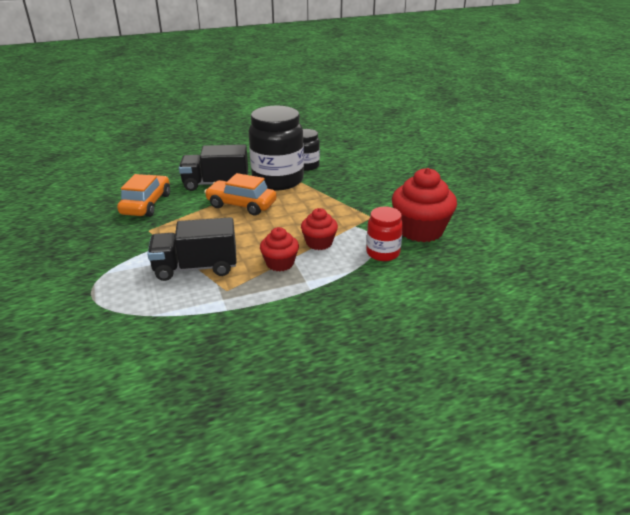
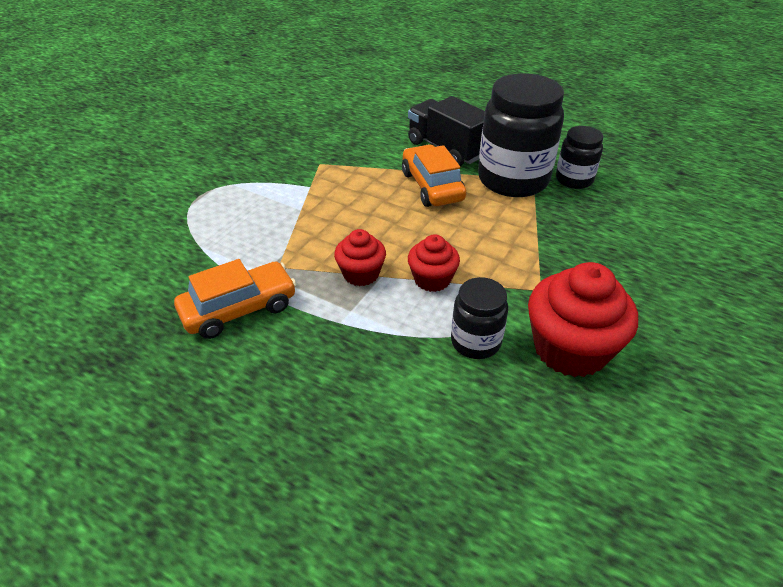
camera: 50 degrees right, 10 degrees up
orange car [117,174,170,217] -> orange car moved to [174,259,296,339]
black truck [147,217,237,281] -> none
red jar [366,207,403,261] -> black jar [451,277,508,359]

